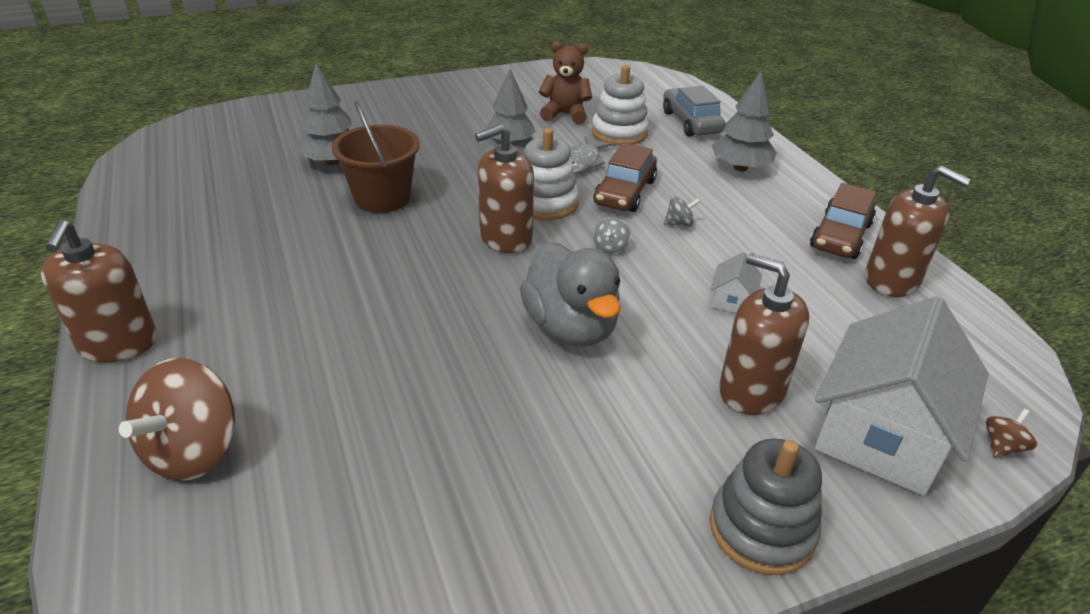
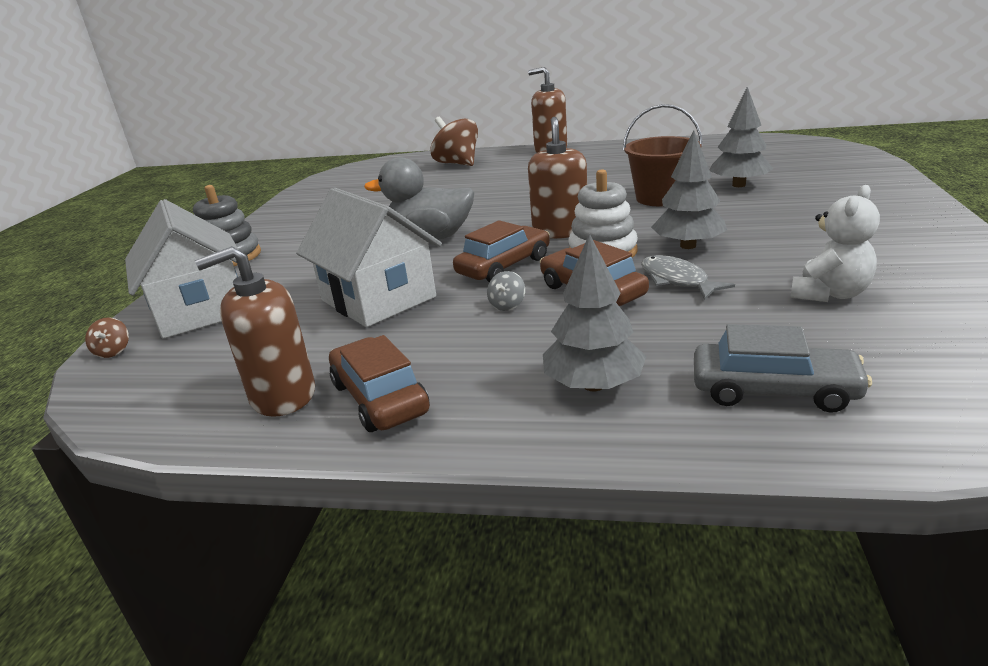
camera: 125 degrees right, 10 degrees down
brown teddy bear [539,41,592,124] -> white teddy bear [790,185,880,302]
white stacking toy [592,65,649,146] -> none
grey spinning top [594,217,630,254] -> brown car [453,220,550,282]
white house [710,252,762,313] -> white house [296,188,442,327], size x2.46
brown soap dispenser [719,253,809,415] -> none

